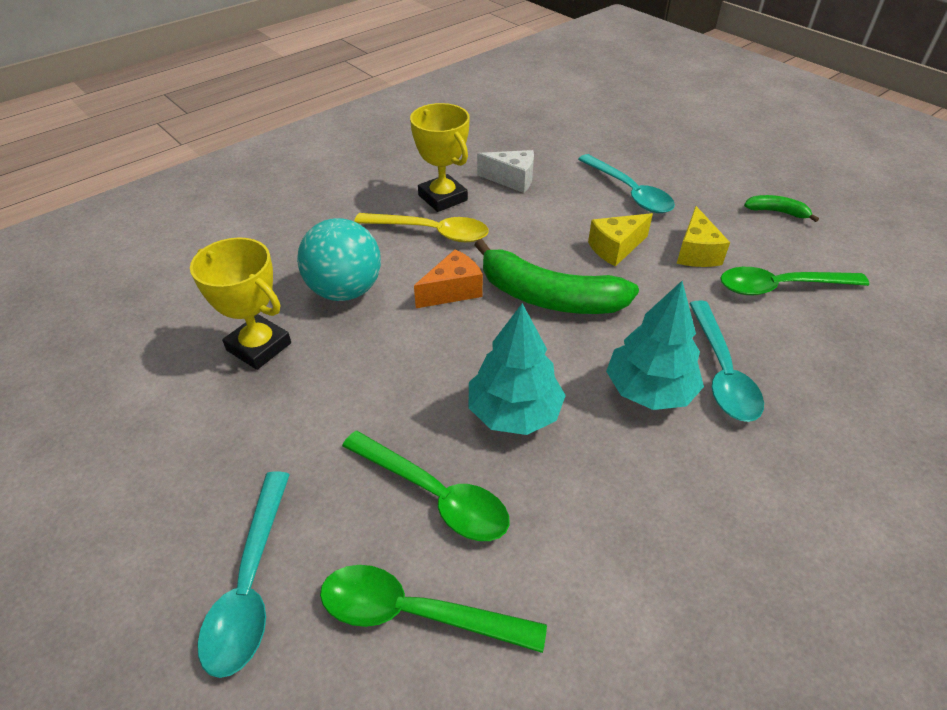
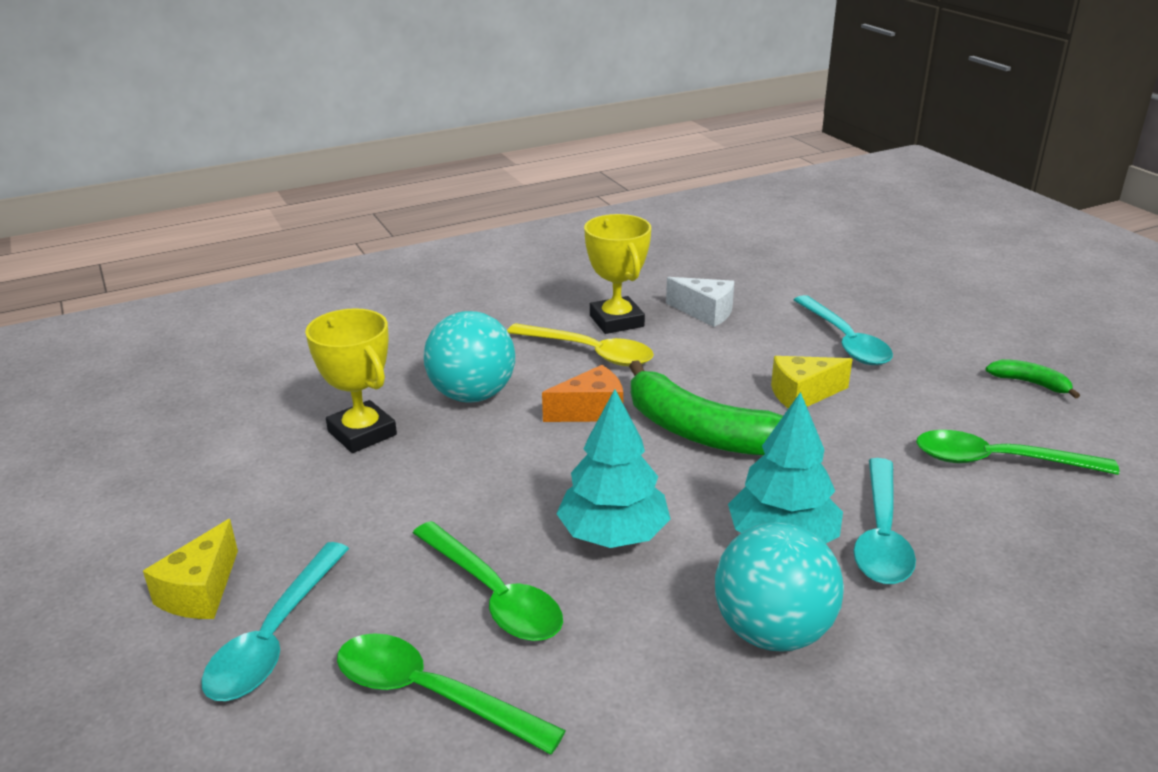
camera: 15 degrees right, 15 degrees down
yellow cheese [677,206,730,267] -> yellow cheese moved to [143,519,238,619]
none -> turquoise ball [715,522,844,652]

